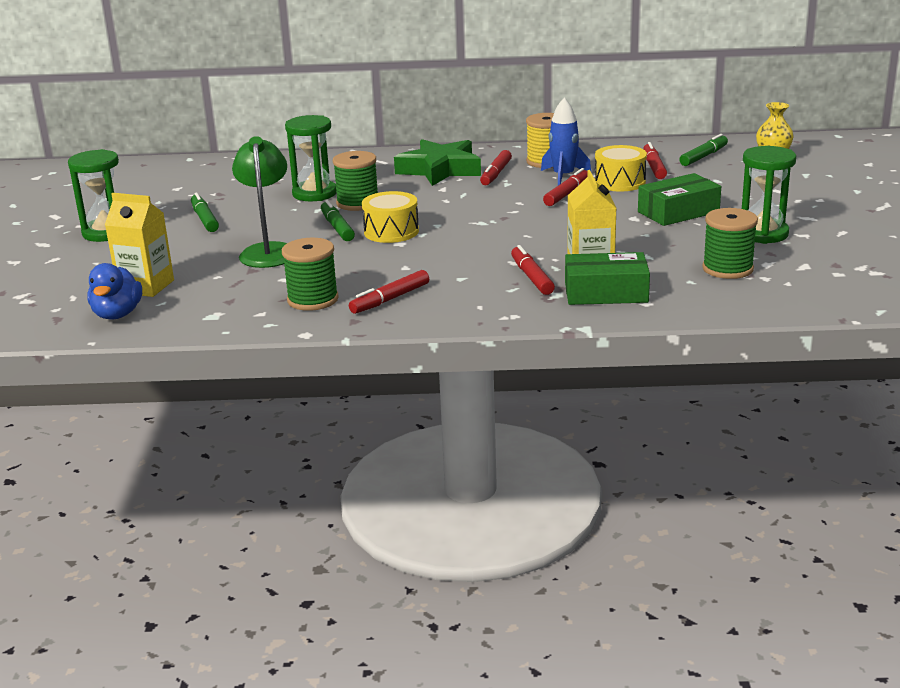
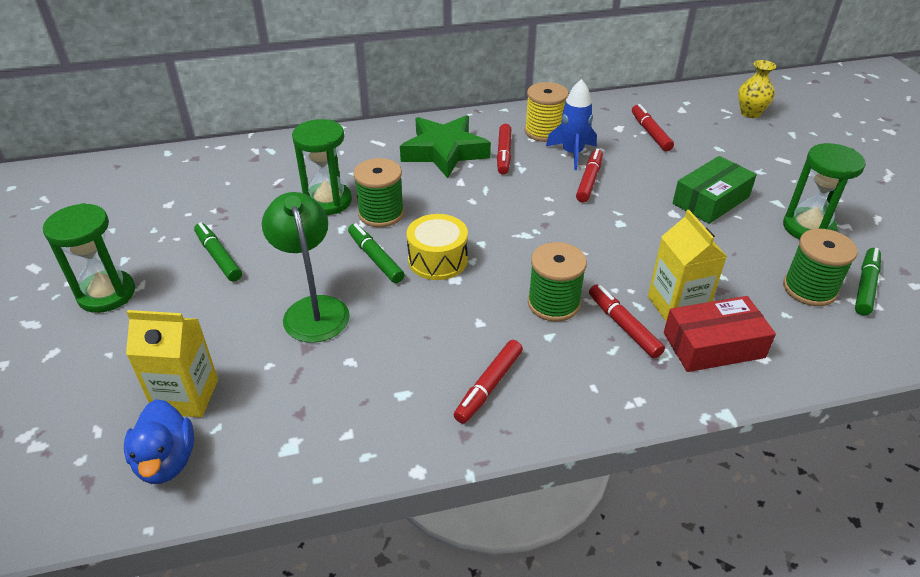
camera: 15 degrees left, 15 degrees up
green spool [282,238,339,311] -> green spool moved to [528,242,587,322]
green box [565,252,650,305] -> red box [664,296,776,372]
yellow drum [595,145,647,191] -> none
green marker [679,134,728,166] -> green marker moved to [855,248,881,315]

